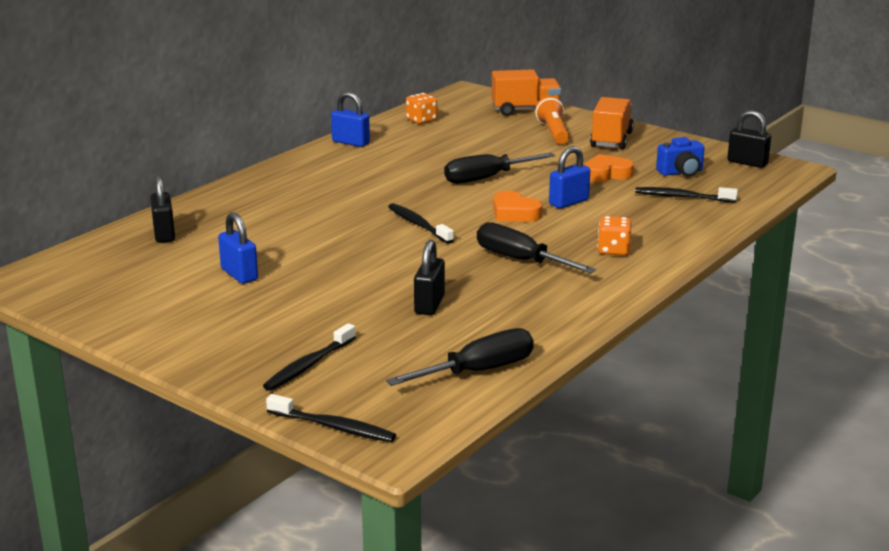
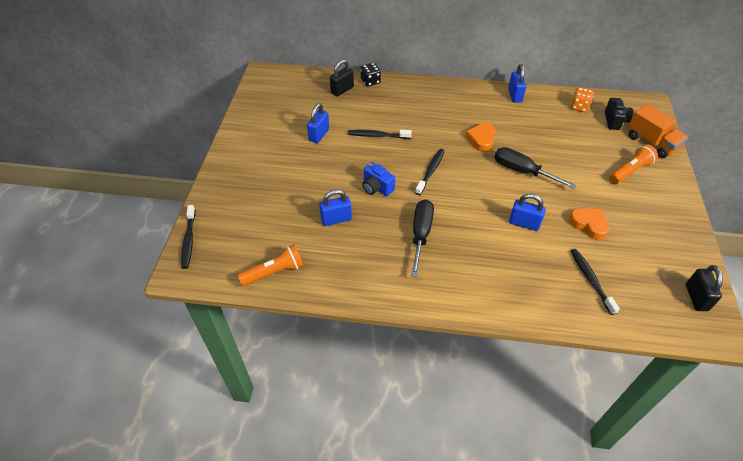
camera: 60 degrees right, 25 degrees up
black toothbrush [263,323,356,391] -> black toothbrush moved to [348,130,412,139]
black screwdriver [386,328,534,386] -> orange flashlight [238,244,303,286]
black padlock [414,240,445,315] -> blue padlock [319,189,352,226]
orange heart [493,191,542,222] -> orange heart moved to [465,123,495,152]
orange truck [590,97,634,150] -> none
orange dice [597,216,632,256] -> none
blue camera [656,137,705,176] -> blue camera moved to [362,162,395,196]
none -> black dice [361,63,381,86]
none -> black camera [605,98,633,130]

